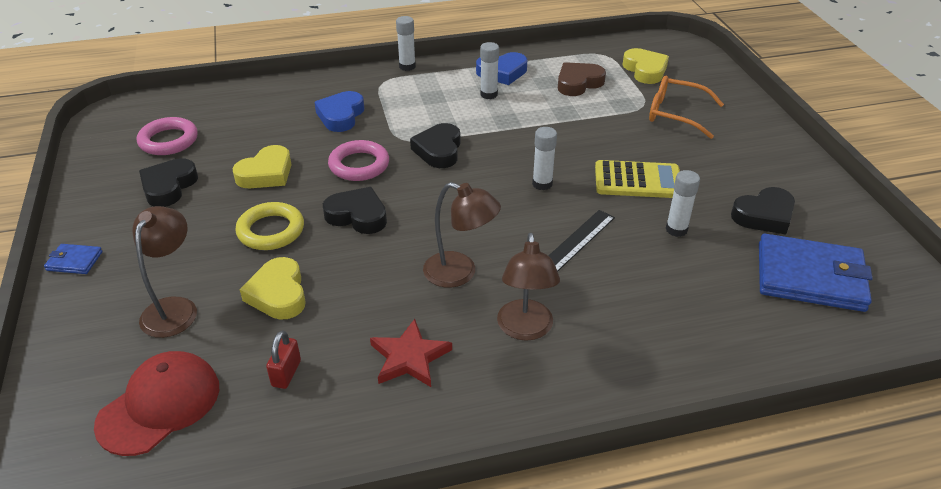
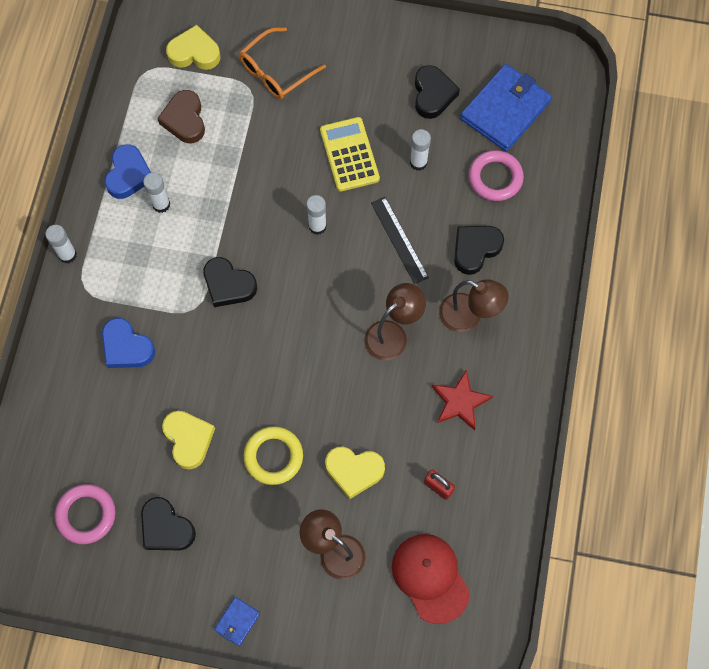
camera: 65 degrees left, 30 degrees up
black heart [323,187,387,234] -> black heart moved to [454,226,504,275]
pink ring [328,140,389,181] -> pink ring moved to [469,150,524,201]
yellow calculator [595,160,680,198] -> yellow calculator turned 45 degrees counterclockwise [320,117,380,192]

